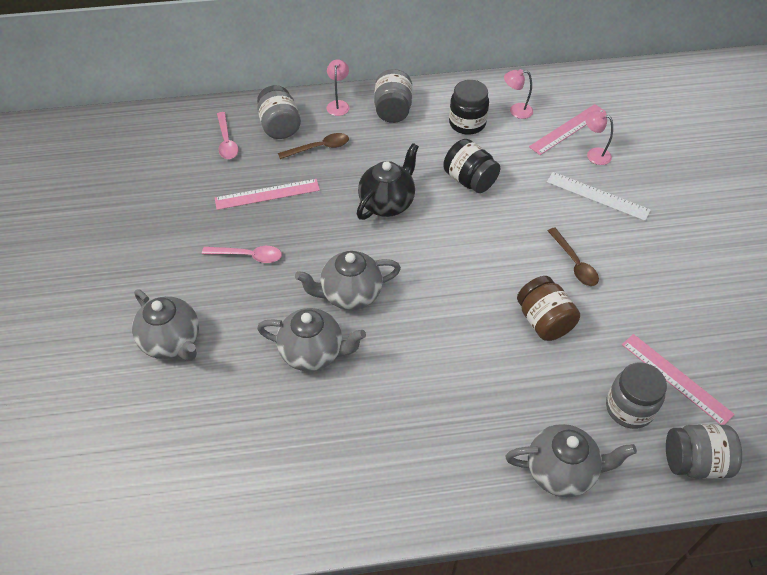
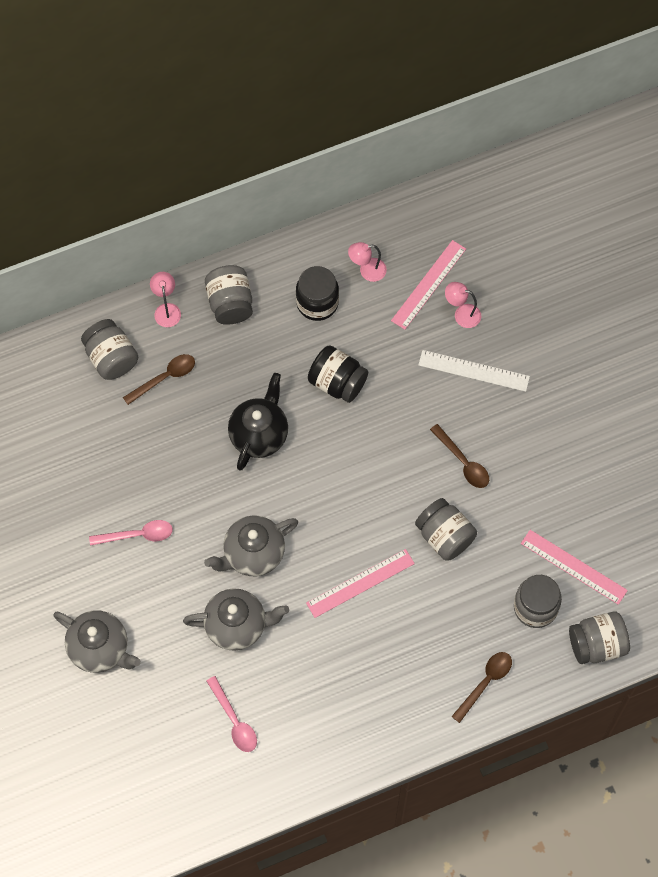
camera: 15 degrees left, 15 degrees up
pink ruler [215,179,320,210] -> pink ruler moved to [306,549,415,618]
pink spoon [217,112,239,159] -> pink spoon moved to [206,676,257,752]
grey teapot [505,424,637,497] -> brown spoon [451,652,512,723]
brown jar [517,276,580,341] -> grey jar [415,498,477,560]

